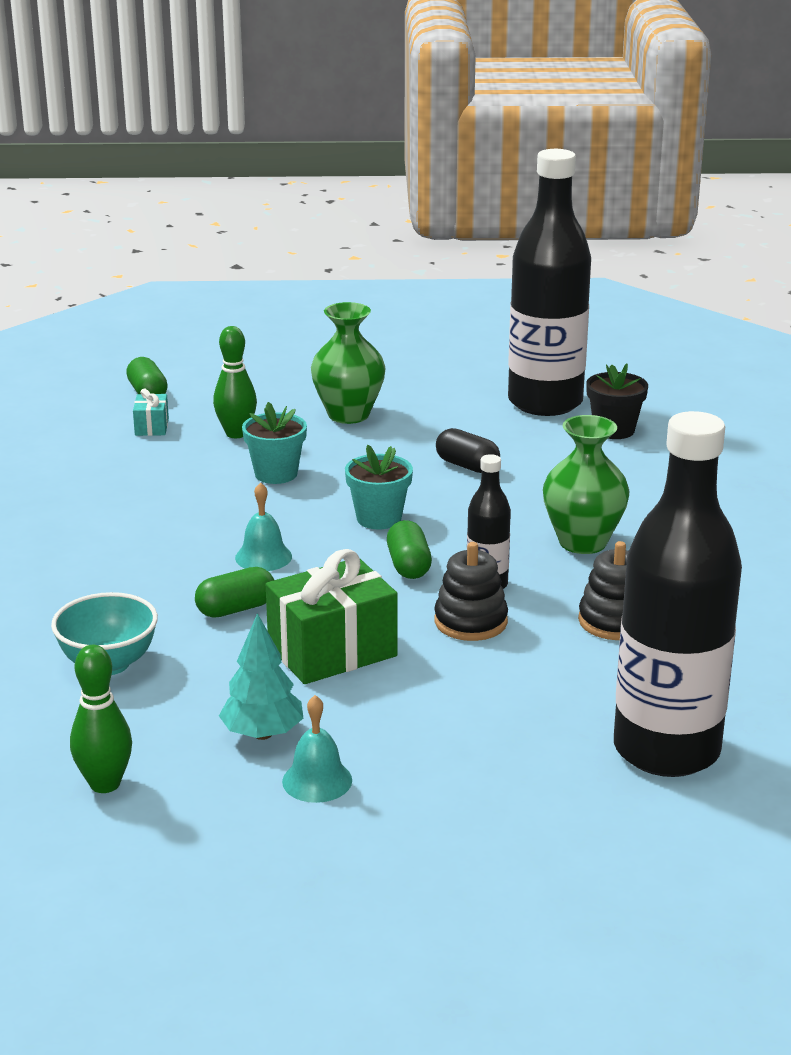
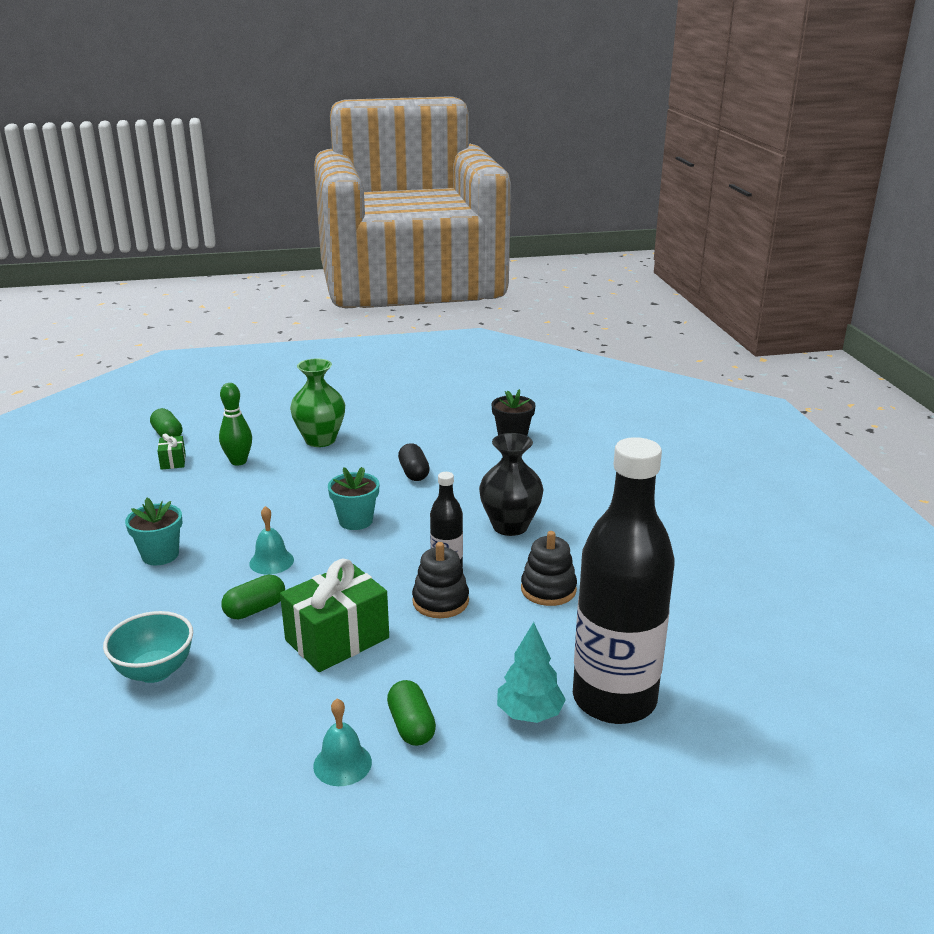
camera: 10 degrees left, 0 degrees up
green bowling pin [70,645,132,793] -> none
turquoise gift [133,389,169,436] -> green gift [157,433,186,470]
turquoise tree [219,613,303,740] -> turquoise tree moved to [497,622,566,723]
turquoise flower pot [242,402,307,484] -> turquoise flower pot moved to [125,498,182,566]
green capsule [387,520,432,579] -> green capsule moved to [387,680,436,746]
black capsule [436,428,500,473] -> black capsule turned 45 degrees clockwise [398,443,430,481]
black bottle [508,149,591,416] -> none
green vase [543,415,629,554] -> black vase [479,433,543,536]

